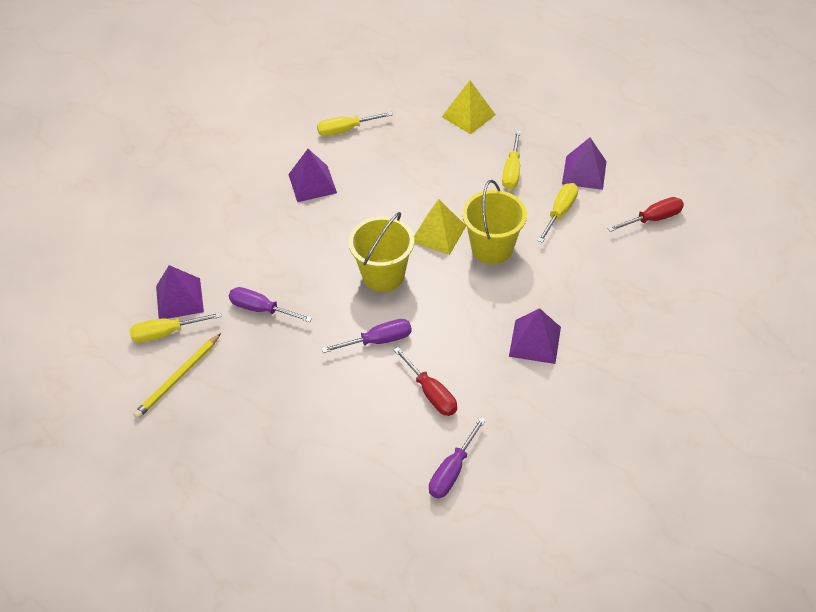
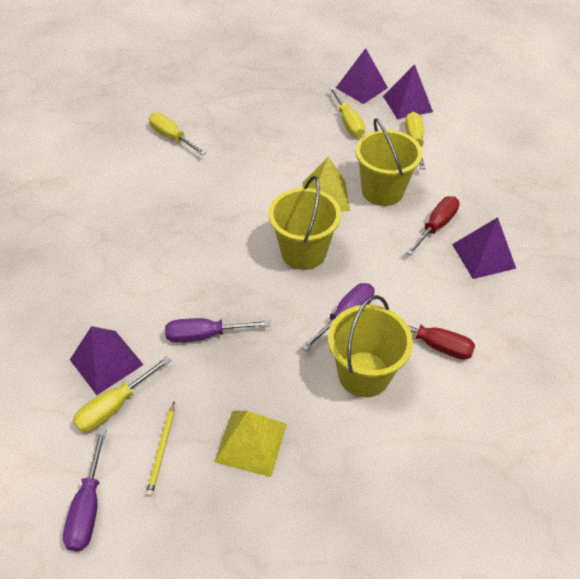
camera: 30 degrees left, 0 degrees up
yellow pencil [133,333,221,419] -> yellow pencil [146,402,175,496], size x0.67
purple pyramid [288,149,337,202] -> purple pyramid moved to [336,48,388,104]
yellow screwdriver [317,112,393,136] -> yellow screwdriver turned 90 degrees clockwise [149,113,206,155]
purple screwdriver [429,417,486,498] -> purple screwdriver moved to [63,429,107,551]
yellow pyramid [442,80,496,134] -> yellow pyramid moved to [215,411,287,477]
red screwdriver [607,197,684,232] -> red screwdriver moved to [406,196,460,255]
none -> yellow bucket [328,295,413,397]

